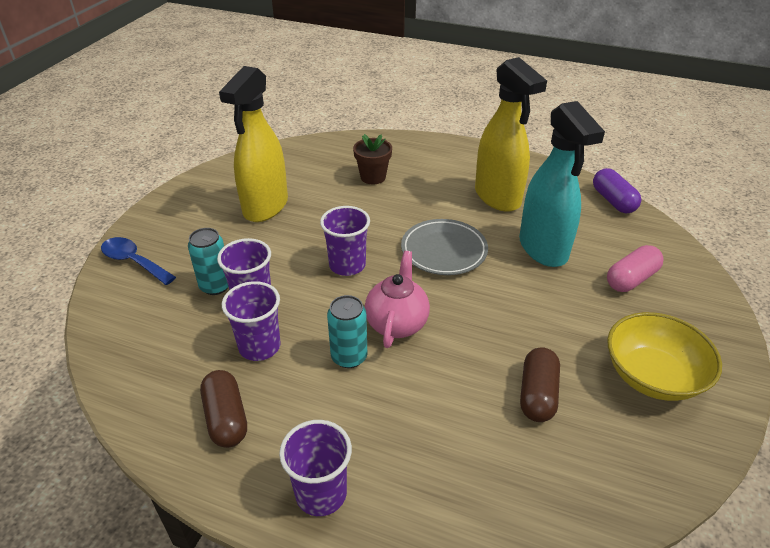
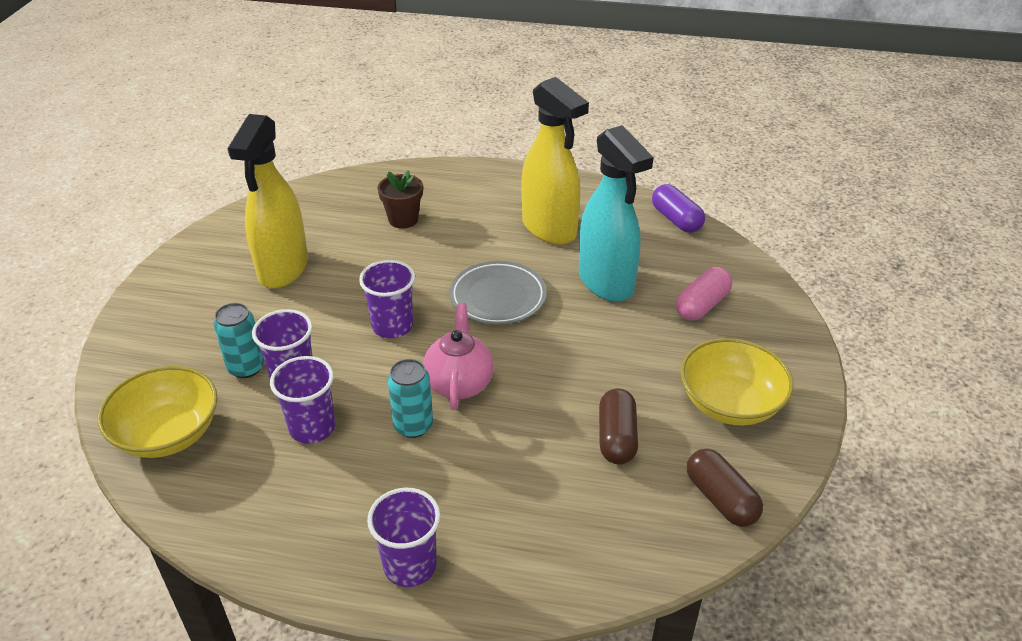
camera: 10 degrees left, 0 degrees up
blue spoon [101,237,176,285] -> none
brown capsule [200,370,247,448] -> brown capsule moved to [687,449,763,527]
none -> yellow bowl [98,366,217,458]

